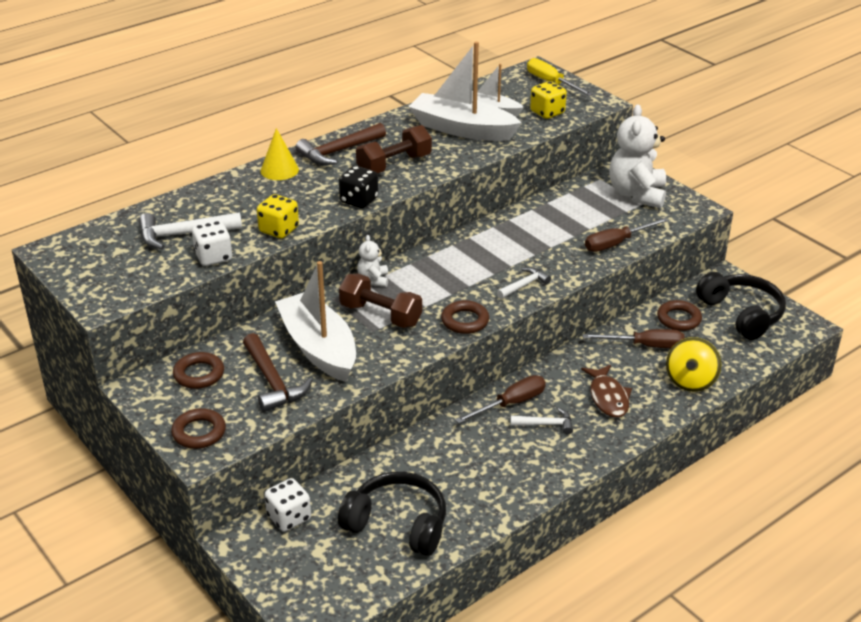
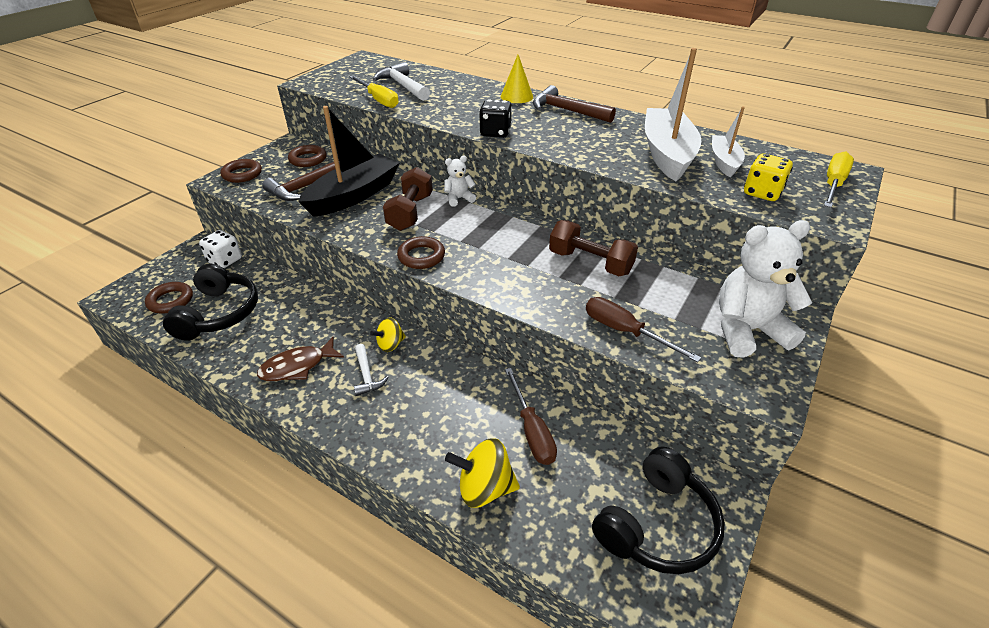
camera: 70 degrees right, 5 degrees up
white dice [192,221,232,266] -> yellow screwdriver [350,76,399,108]
yellow dice [257,194,299,239] -> none
white boat [275,261,356,382] -> black boat [298,106,400,217]
brown dumbbell [356,125,432,173] -> brown dumbbell moved to [549,220,638,276]
brown screwdriver [455,375,546,424] -> yellow spinning top [370,318,406,352]
white hammer [497,267,551,299] -> none
brown fish [581,365,632,418] -> brown fish moved to [257,337,344,381]
brown ring [657,300,702,331] -> brown ring moved to [145,282,193,314]

